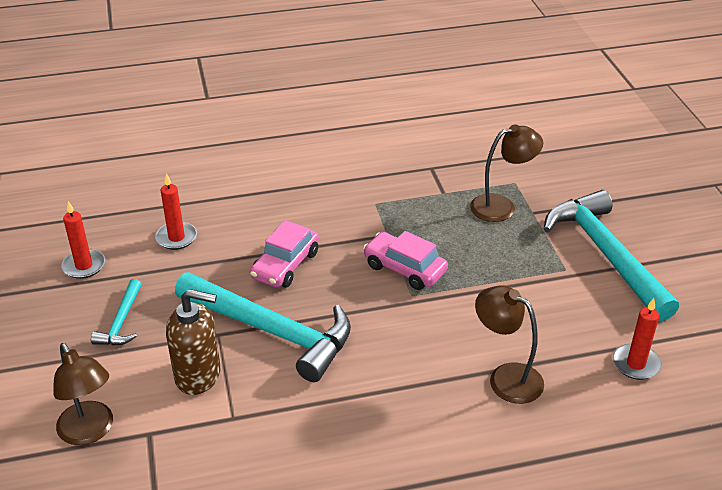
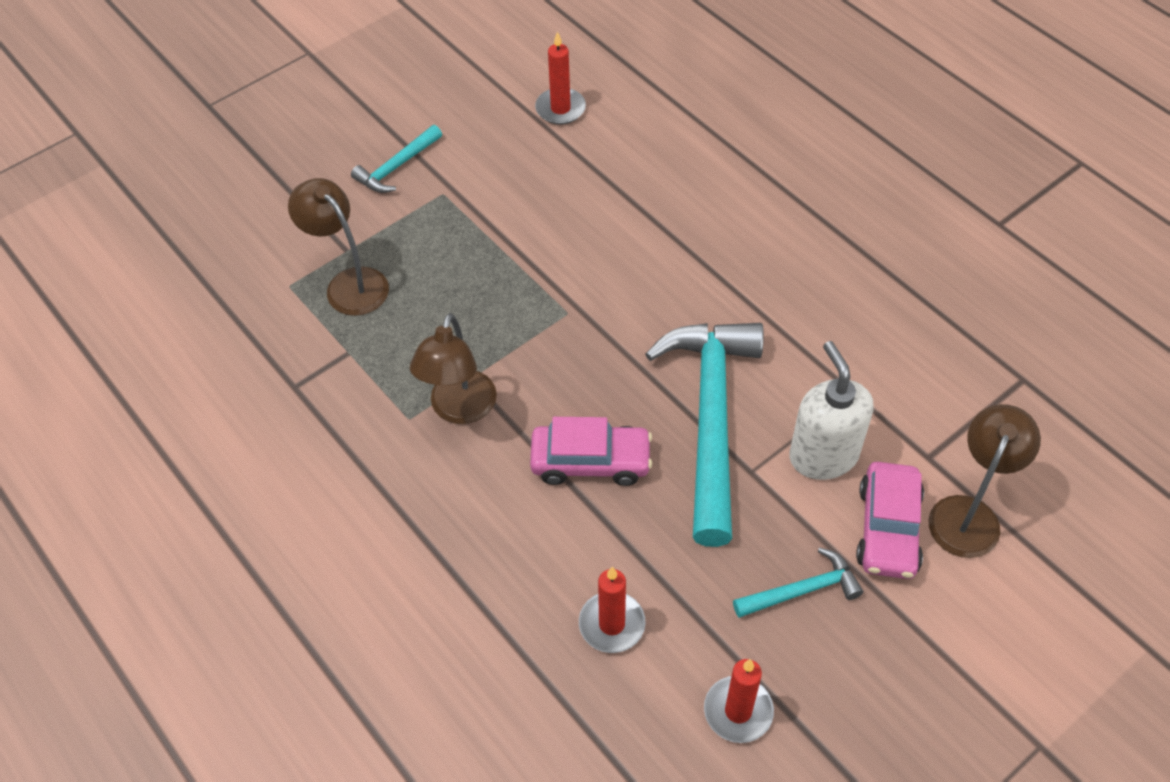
camera: 115 degrees left, 15 degrees up
brown soap dispenser [166,289,221,395] -> white soap dispenser [789,341,874,480]
pink car [363,231,448,290] -> pink car moved to [856,462,924,579]
brown lamp [475,285,544,404] -> brown lamp moved to [410,313,497,424]
turquoise hammer [544,190,679,321] -> turquoise hammer [351,125,442,193], size x0.47

